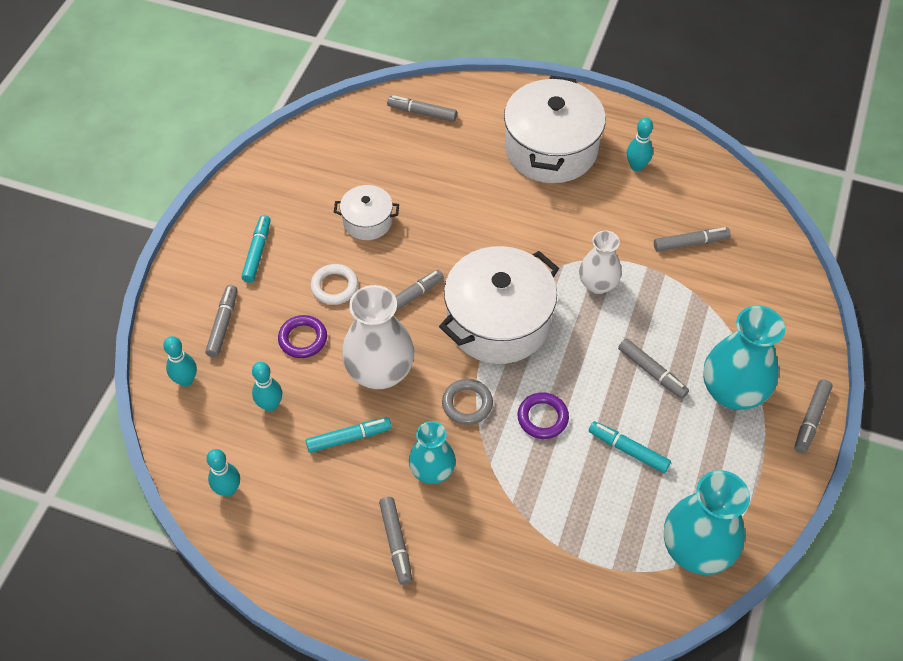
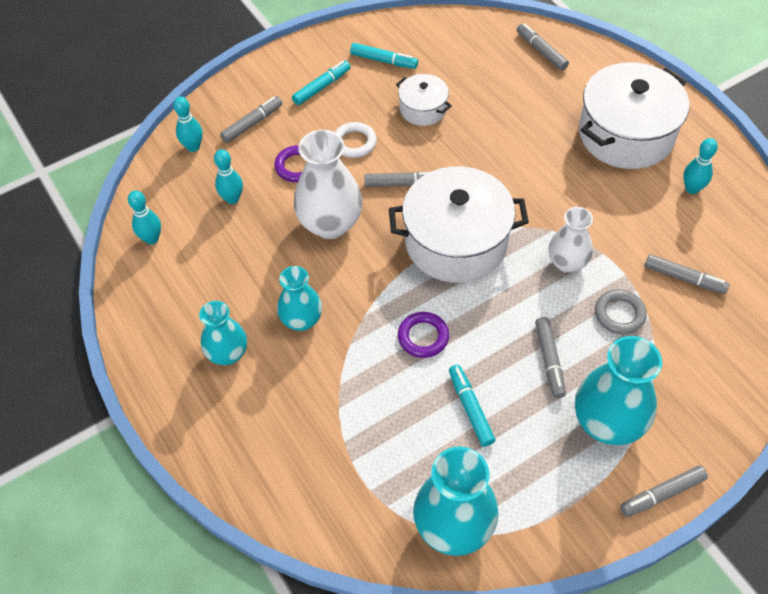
camera: 40 degrees right, 0 degrees up
turquoise marker [306,417,392,453] -> turquoise marker moved to [350,43,418,69]
grey marker [379,497,412,585] -> turquoise vase [199,301,247,365]
grey ring [442,379,493,425] -> grey ring moved to [595,289,647,334]

